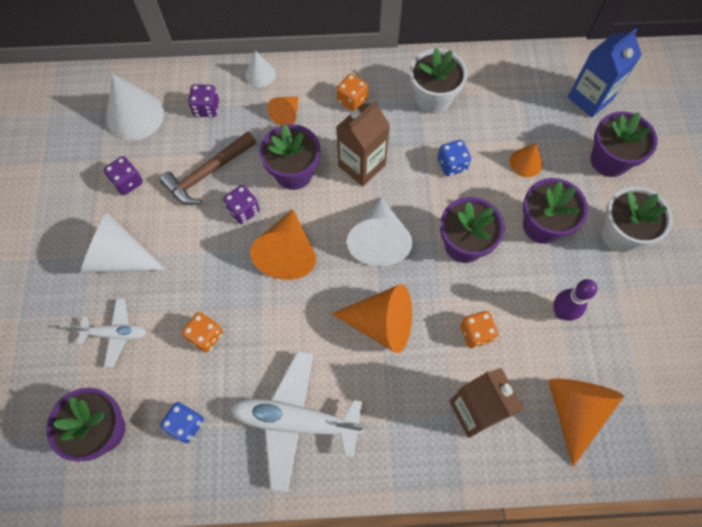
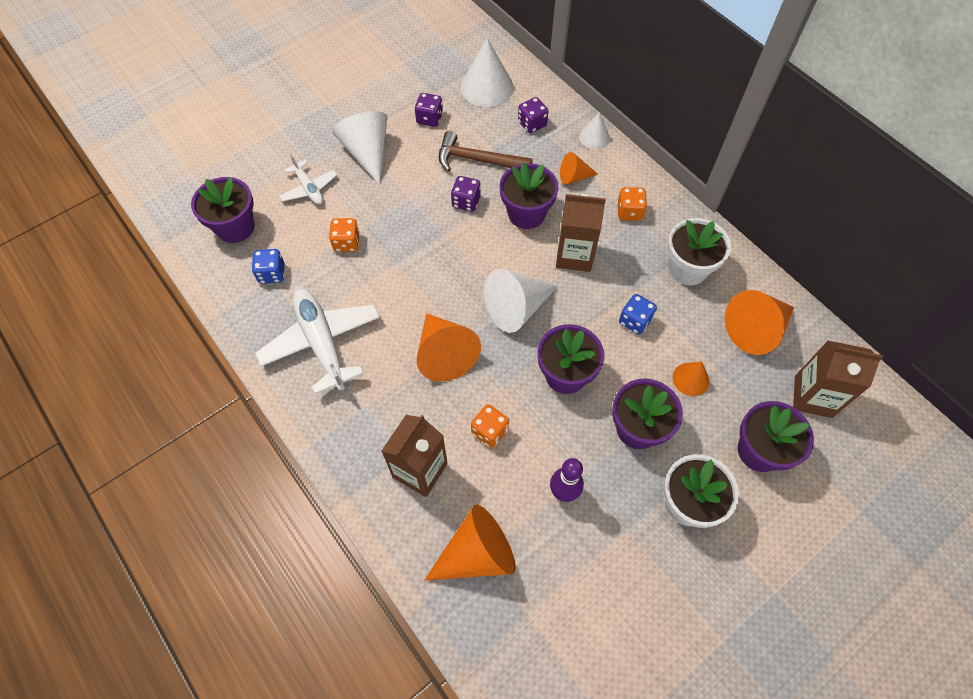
camera: 55 degrees right, 5 degrees down
orange cone [250,209,316,280] -> orange cone moved to [725,290,794,355]
blue carton [568,28,642,117] -> brown carton [793,340,883,418]

